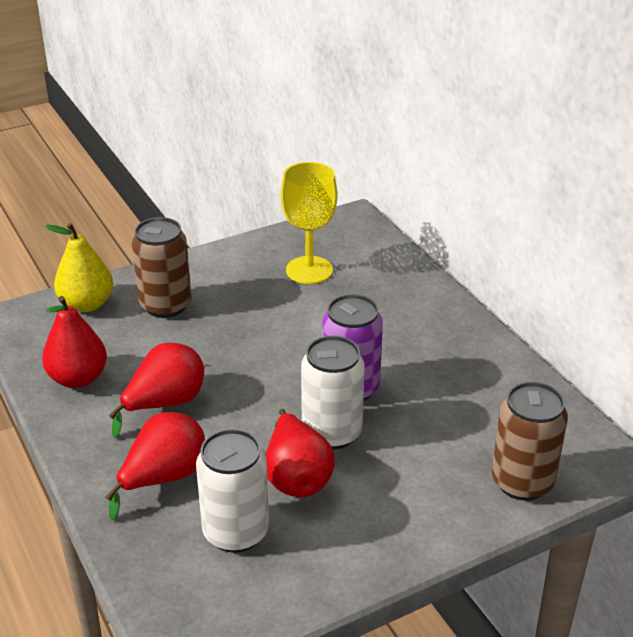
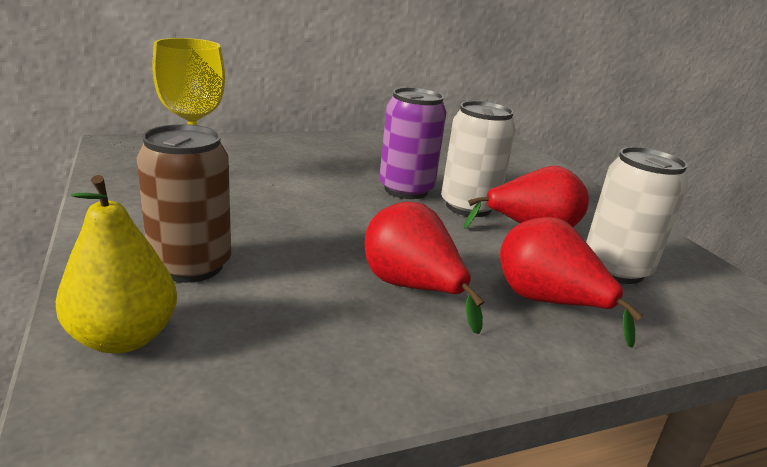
camera: 85 degrees left, 10 degrees down
red pear [42,296,107,388] -> none
brown can [492,382,568,501] -> none

